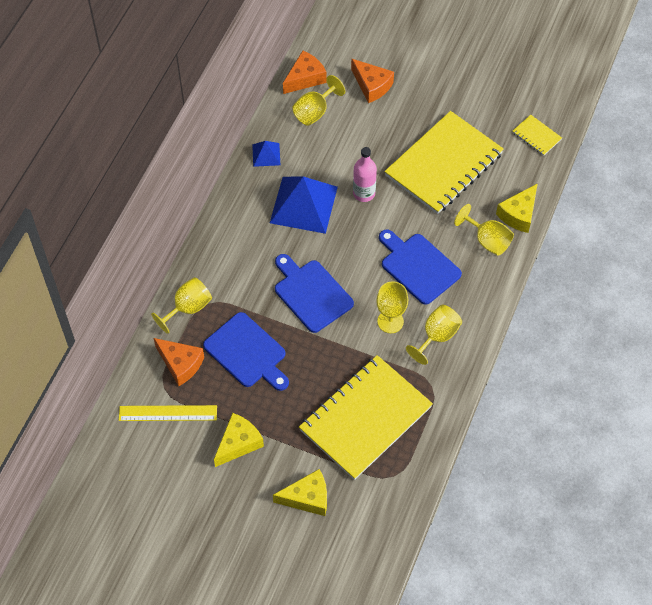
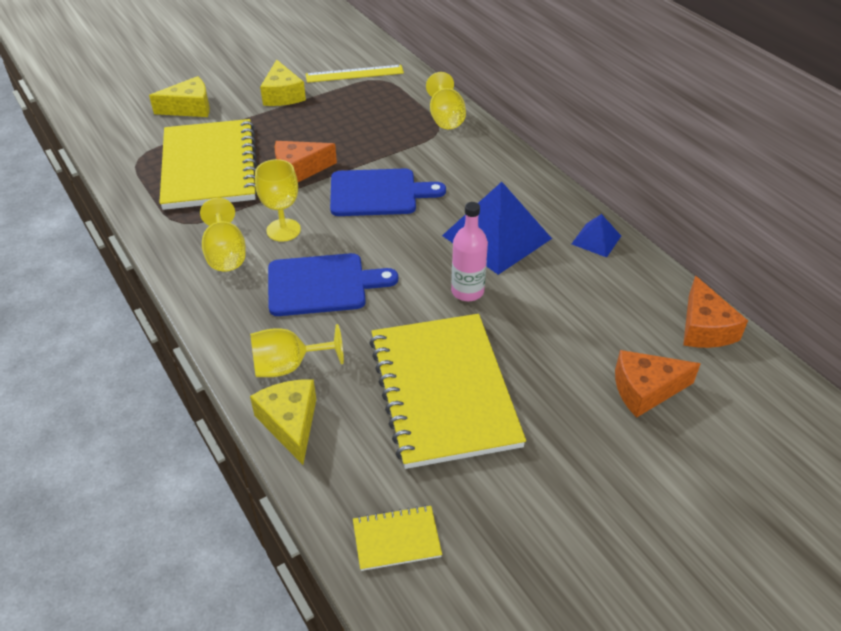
camera: 125 degrees right, 15 degrees down
yellow ruler [119,405,217,421] -> yellow ruler turned 45 degrees clockwise [306,65,404,83]
orange cheese [154,338,204,386] -> orange cheese moved to [275,141,337,182]
blue cutting board [203,312,289,391] -> none
yellow cheese [273,469,327,516] -> yellow cheese turned 135 degrees counterclockwise [149,76,210,117]
yellow goblet [292,75,345,125] -> none

